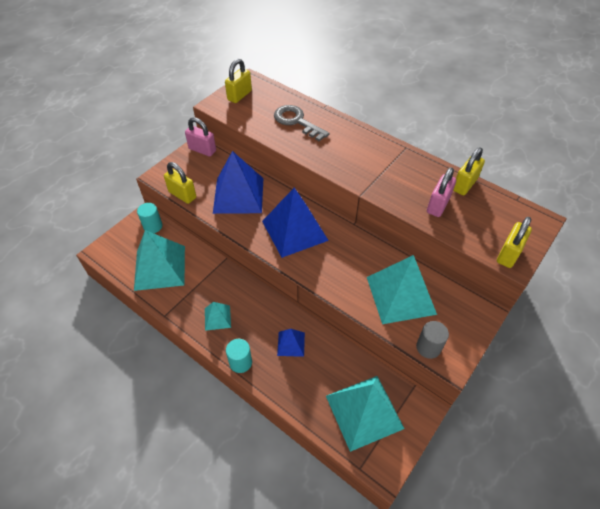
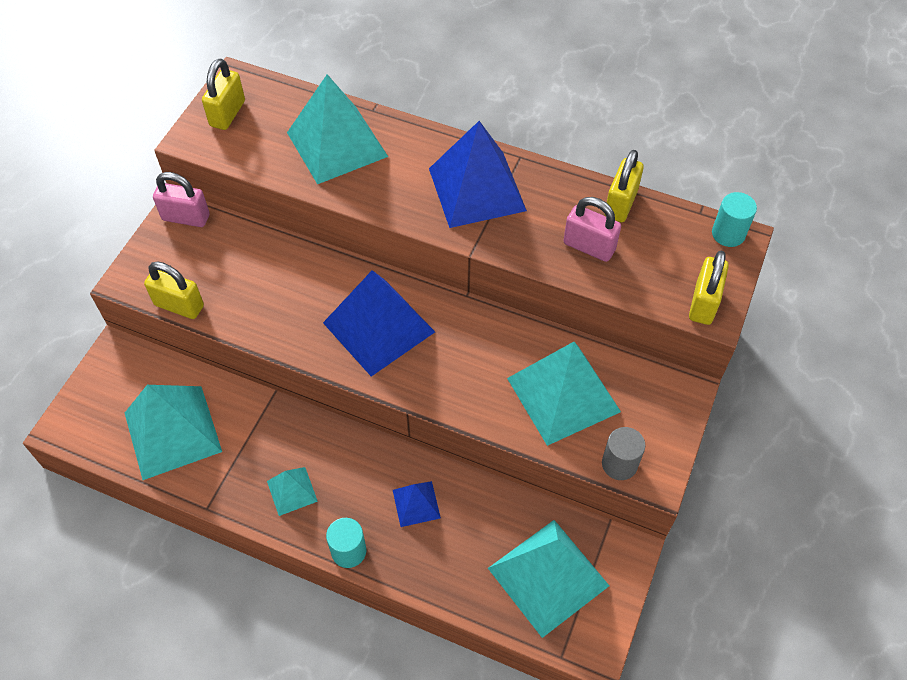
camera: 15 degrees left, 5 degrees up
turquoise cylinder [137,203,163,233] -> turquoise cylinder moved to [712,192,757,247]
blue pyramid [213,151,264,214] -> blue pyramid moved to [429,121,527,228]
grey key [274,105,329,141] -> turquoise pyramid [287,74,388,184]
pink padlock [427,167,456,217] -> pink padlock turned 75 degrees counterclockwise [563,197,621,262]

